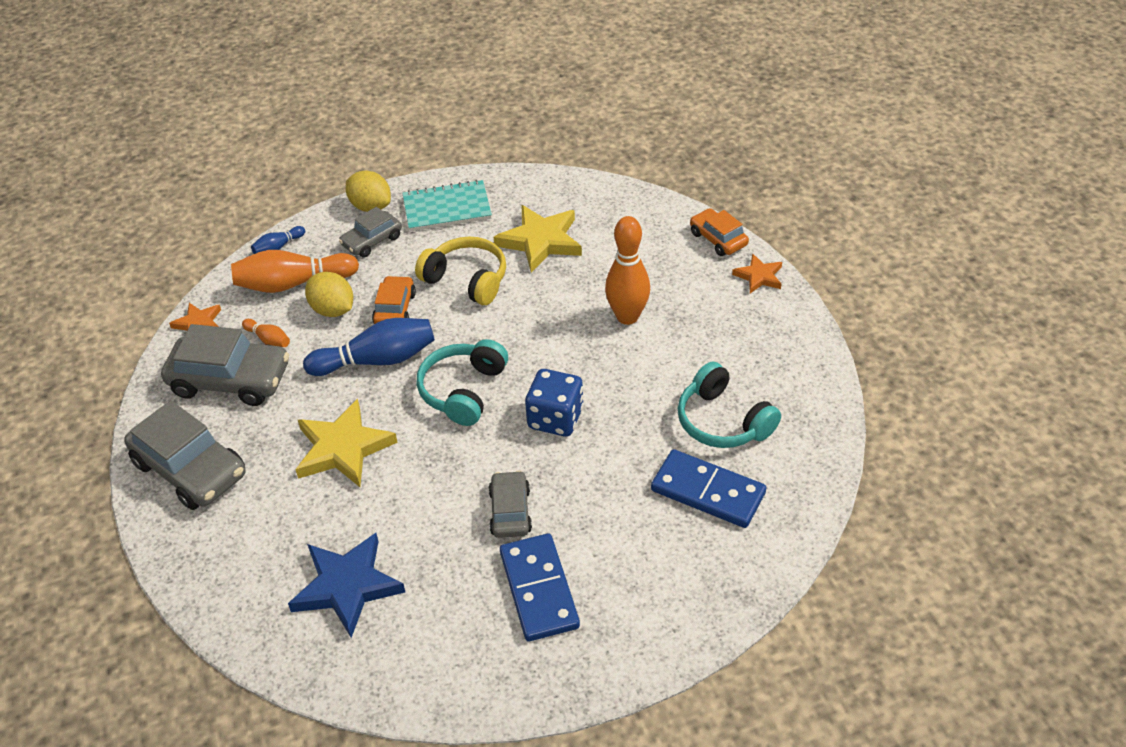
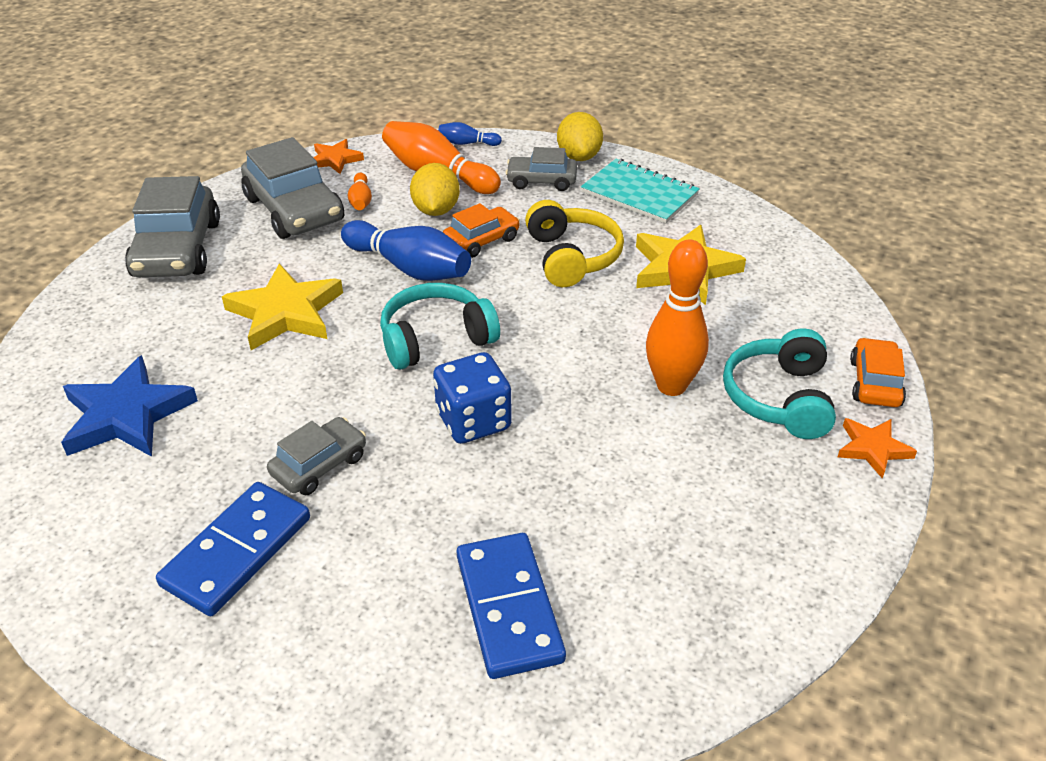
camera: 45 degrees right, 5 degrees down
turquoise headphones [678,362,781,448] -> turquoise headphones moved to [723,329,836,439]

